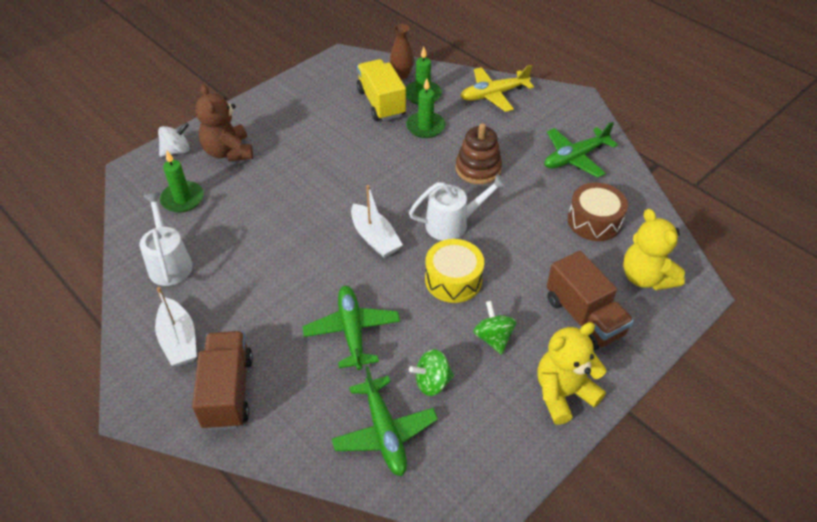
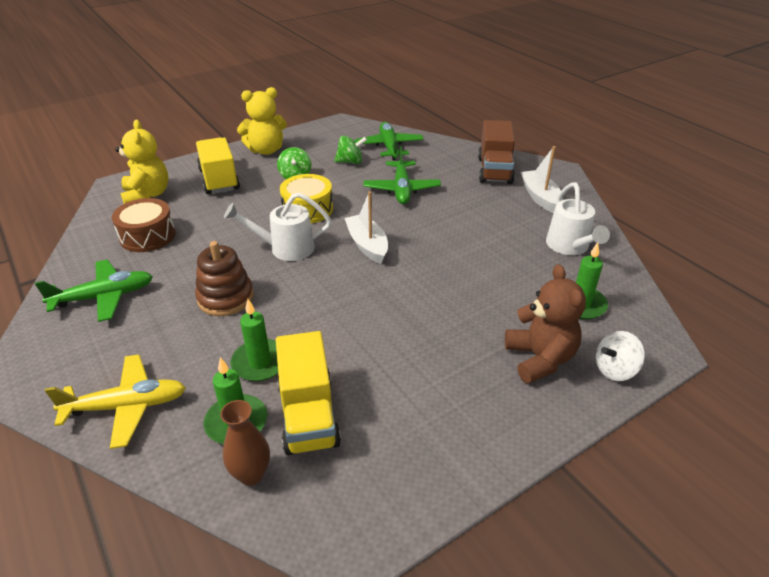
camera: 170 degrees left, 10 degrees down
brown truck [547,251,634,350] -> yellow truck [196,137,240,194]

